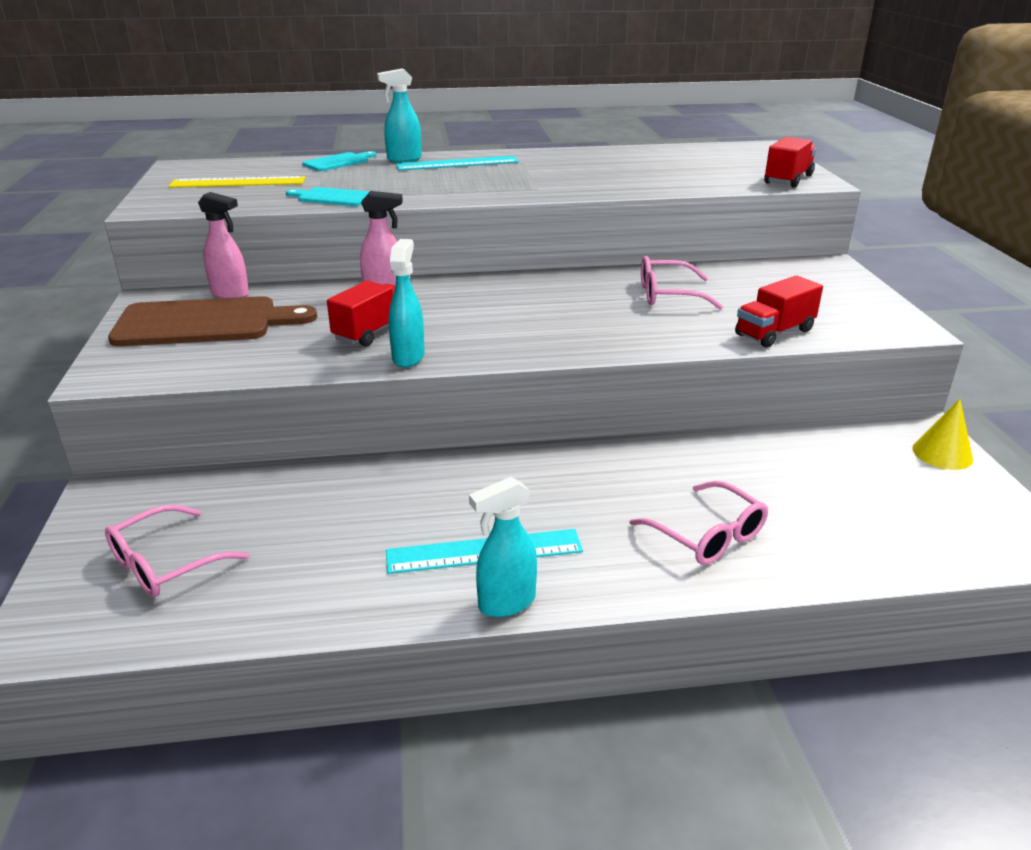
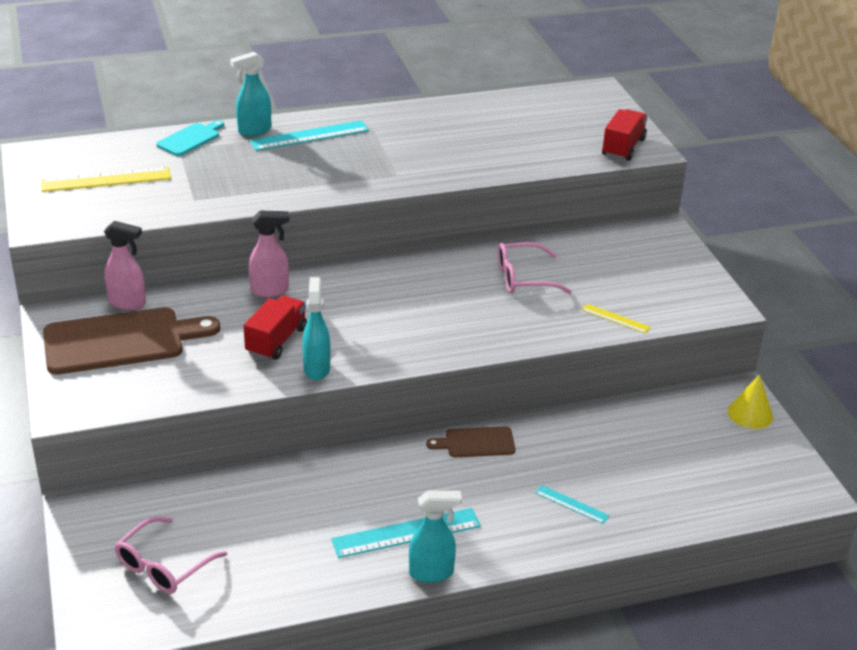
camera: 10 degrees left, 5 degrees up
turquoise cutting board [286,187,370,206] -> none
turquoise spray bottle [469,477,537,617] -> turquoise spray bottle turned 150 degrees counterclockwise [409,491,462,583]
pink glasses [630,481,768,565] -> turquoise ruler [535,485,610,524]
red truck [735,275,823,348] -> yellow ruler [582,304,651,334]
none -> brown cutting board [426,426,516,457]

